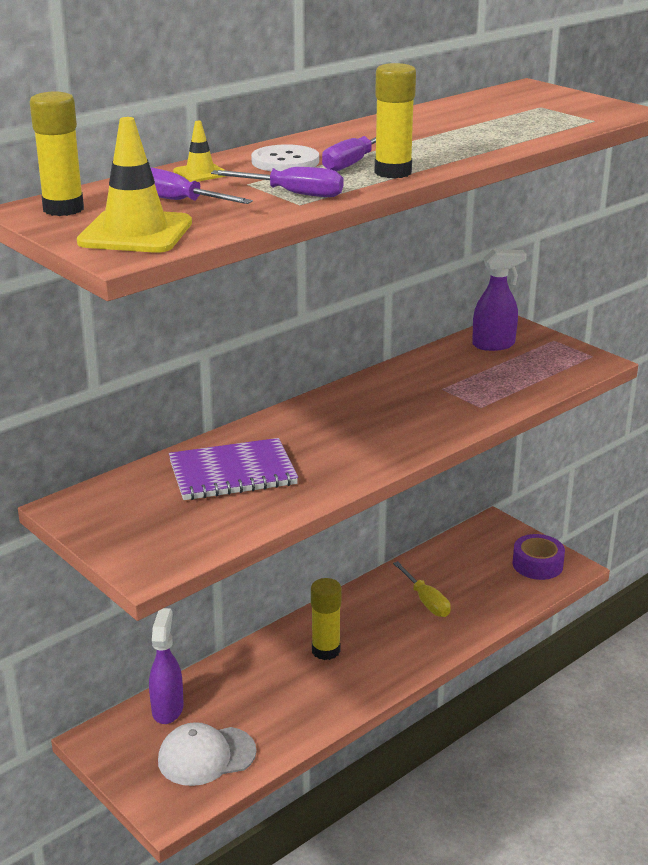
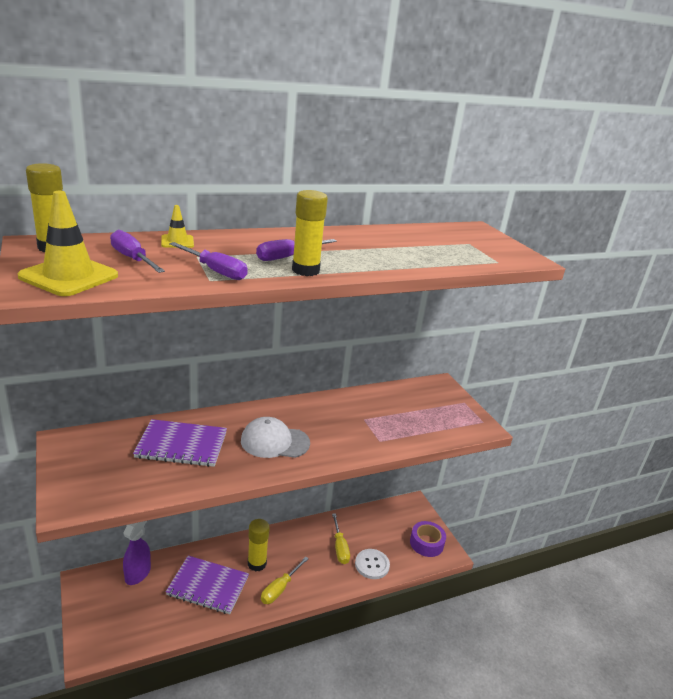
camera: 15 degrees right, 0 degrees up
white cap [158,722,256,786] -> white cap moved to [241,417,310,458]
white button [251,144,319,172] -> white button moved to [355,549,390,579]
purple spray bottle [472,249,527,351] -> none
none -> purple notebook [166,556,249,614]
none -> yellow screwdriver [261,556,309,604]

